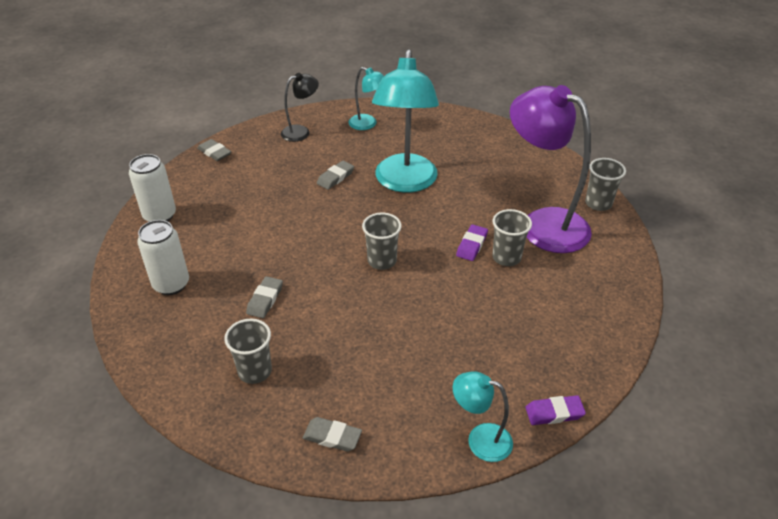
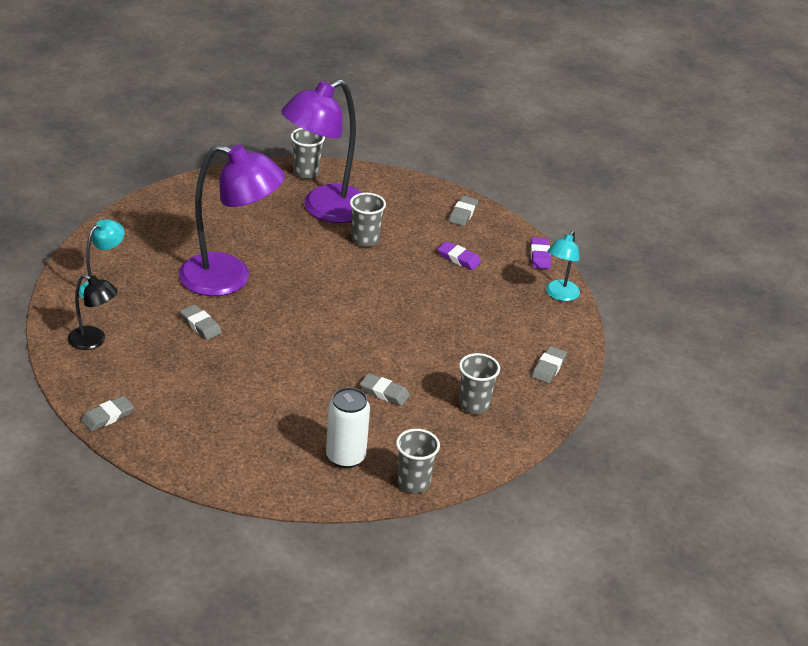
camera: 85 degrees left, 5 degrees down
white can [129,154,176,222] -> none
black lamp [281,73,319,142] -> black lamp turned 135 degrees clockwise [68,274,118,350]
grey cup [362,213,402,270] -> grey cup moved to [396,429,440,493]
turquoise lamp [372,49,439,193] -> purple lamp [179,144,285,296]
purple eraser [456,224,488,261] -> purple eraser moved to [438,241,481,270]
none -> grey eraser [449,196,478,226]

